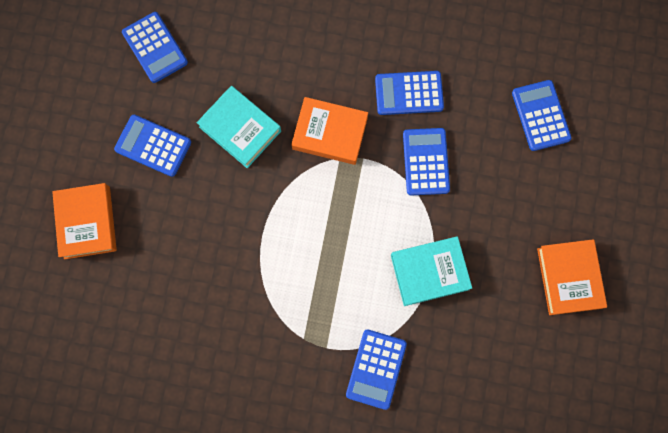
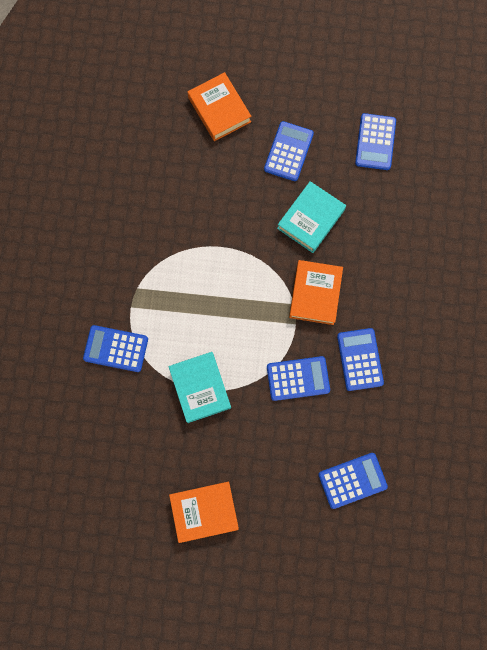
camera: 85 degrees right, 0 degrees up
orange book [52,183,117,259] -> orange book turned 75 degrees clockwise [188,72,251,141]
blue calculator [122,12,188,83] -> blue calculator turned 45 degrees counterclockwise [355,113,396,170]

